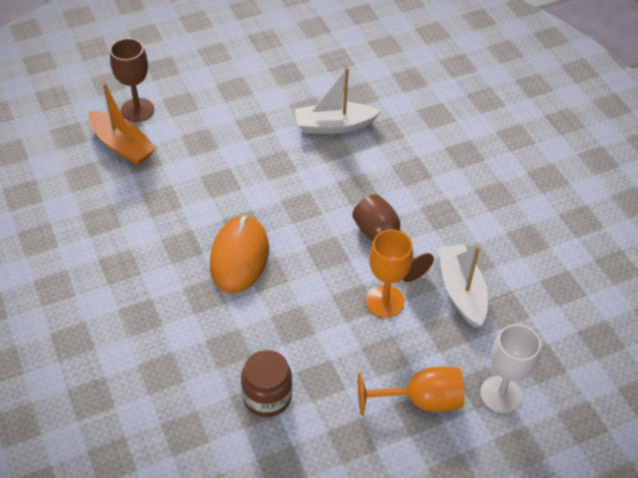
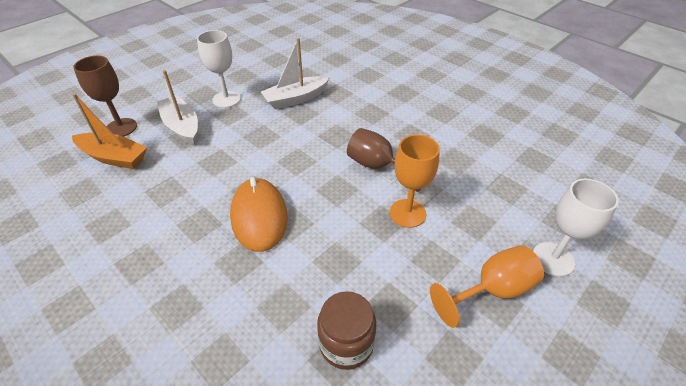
camera: 20 degrees left, 5 degrees down
white boat [438,244,488,328] -> white boat moved to [157,70,198,145]
none -> white goblet [197,30,241,108]

